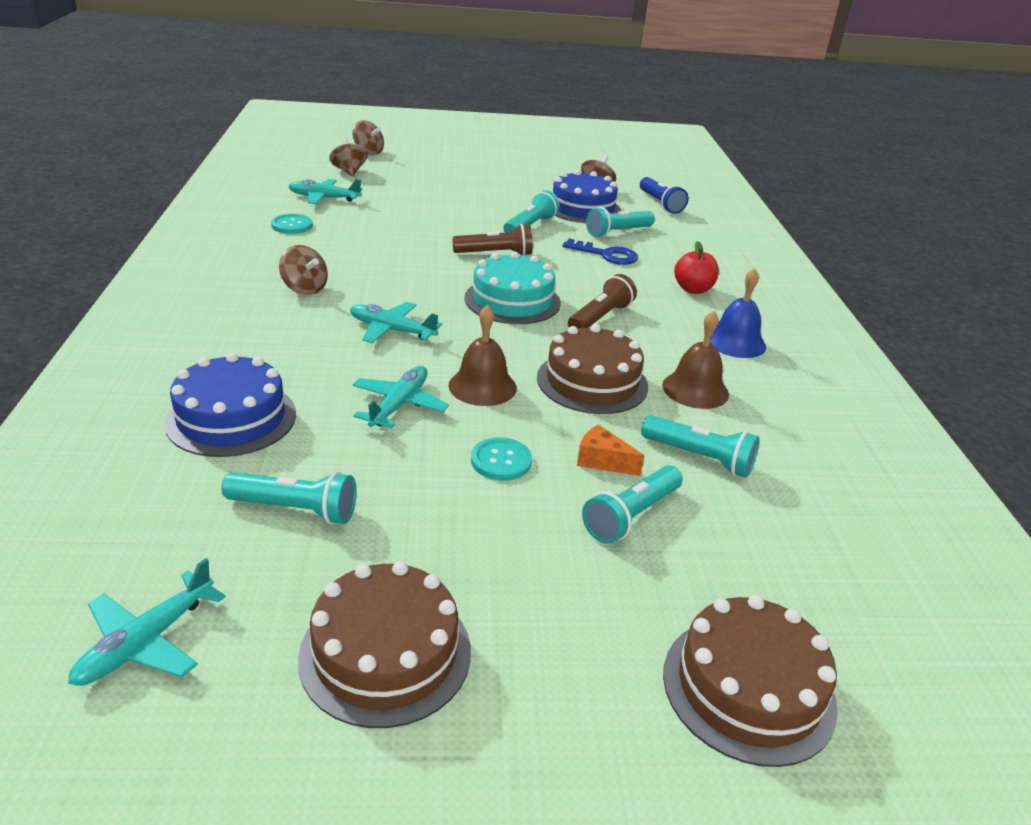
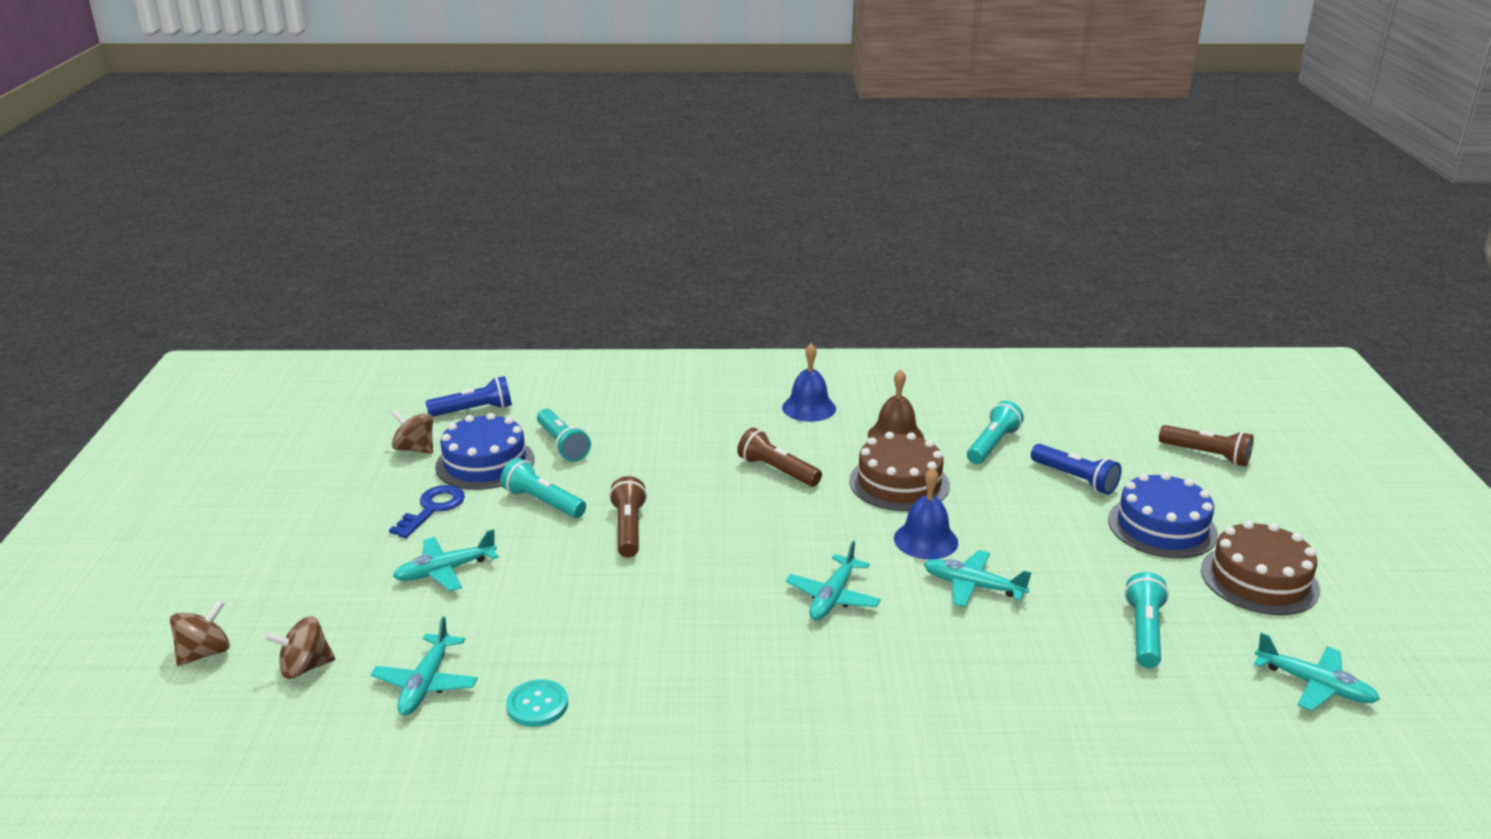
camera: 85 degrees left, 5 degrees down
blue cake [164,353,296,457] -> blue cake moved to [1108,472,1218,558]
brown spinning top [279,245,328,295] -> none
brown bell [448,305,517,406] -> blue bell [894,467,958,560]
turquoise cake [464,251,561,324] -> none
turquoise button [471,437,532,481] -> none
blue key [562,238,638,265] -> blue key moved to [389,485,465,538]
orange cheese [577,424,644,476] -> none
turquoise flashlight [582,465,683,544] -> blue flashlight [1031,444,1121,495]
brown cake [663,595,838,767] -> brown flashlight [1159,425,1254,467]
red apple [674,241,719,294] -> none
none -> turquoise plane [393,529,498,592]

